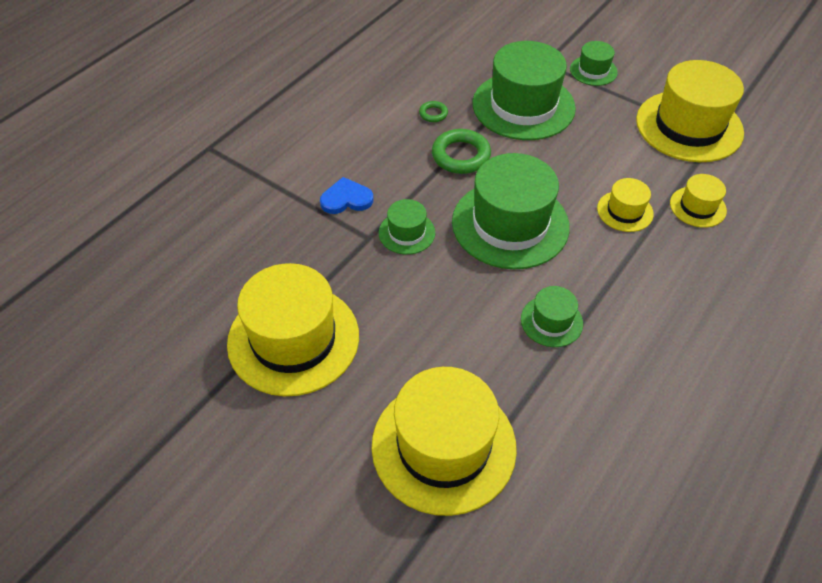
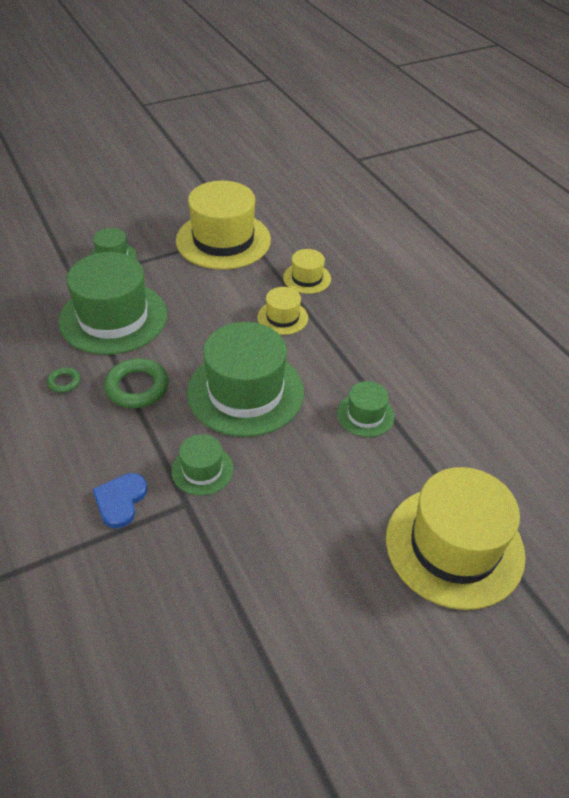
camera: 65 degrees left, 5 degrees down
yellow hat [227,263,359,396] -> none

